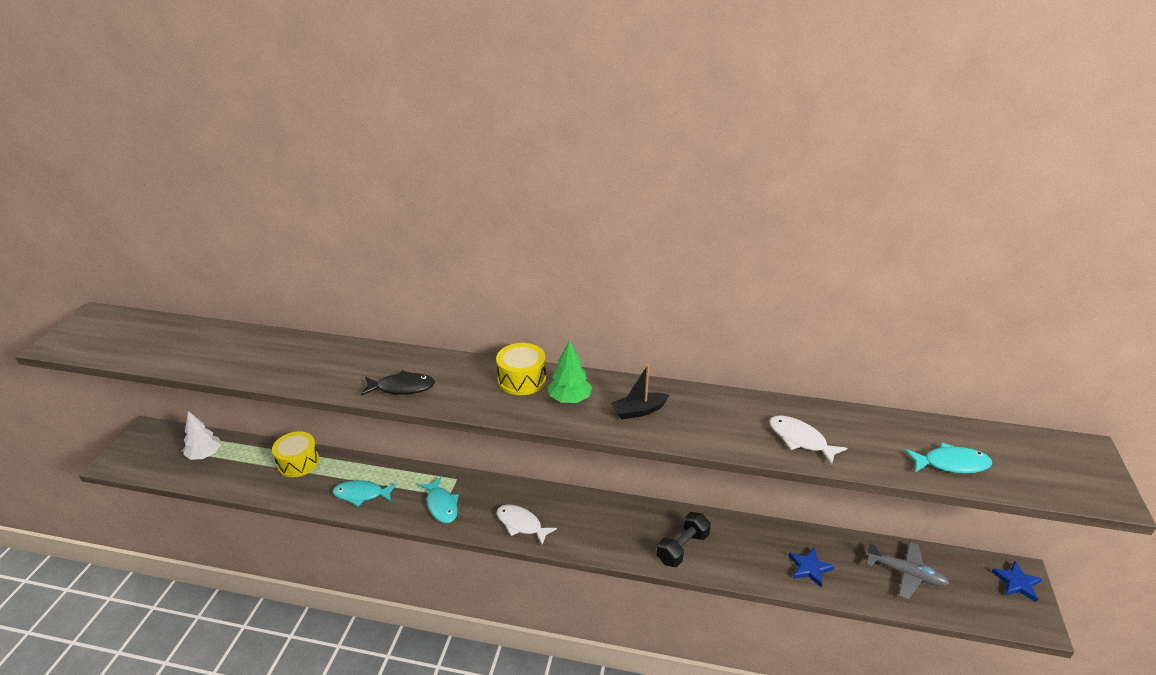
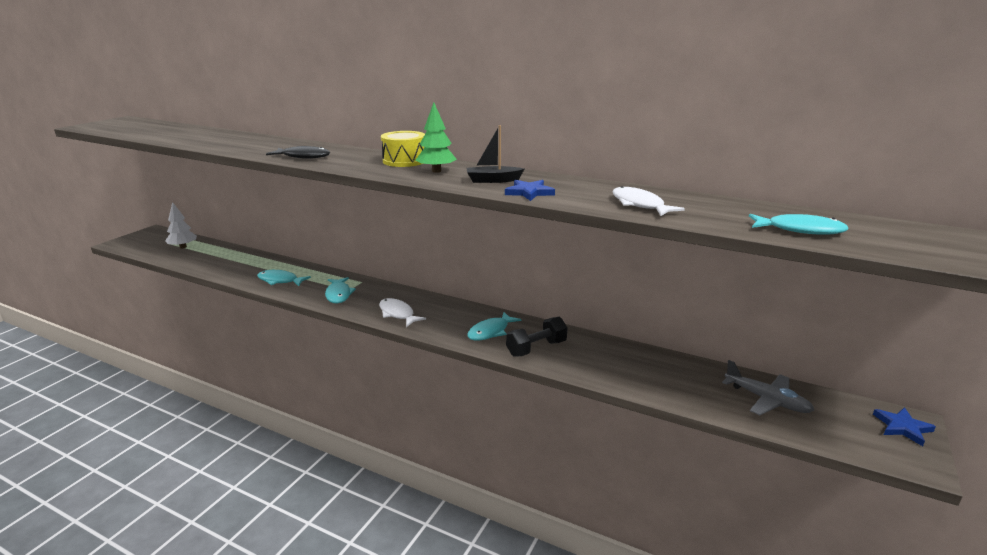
camera: 15 degrees right, 10 degrees down
yellow drum [272,431,319,477] -> none
blue star [789,548,835,587] -> blue star moved to [505,180,555,201]
none -> turquoise fish [467,312,521,341]

